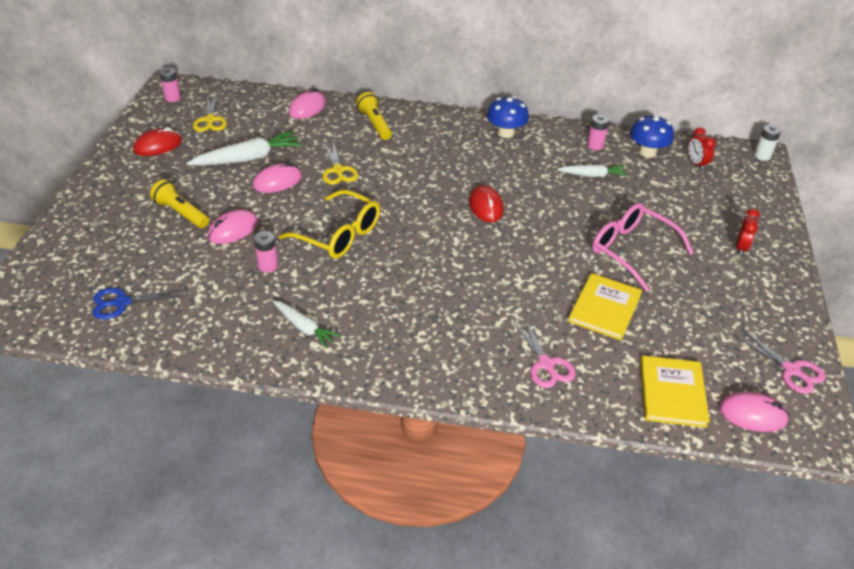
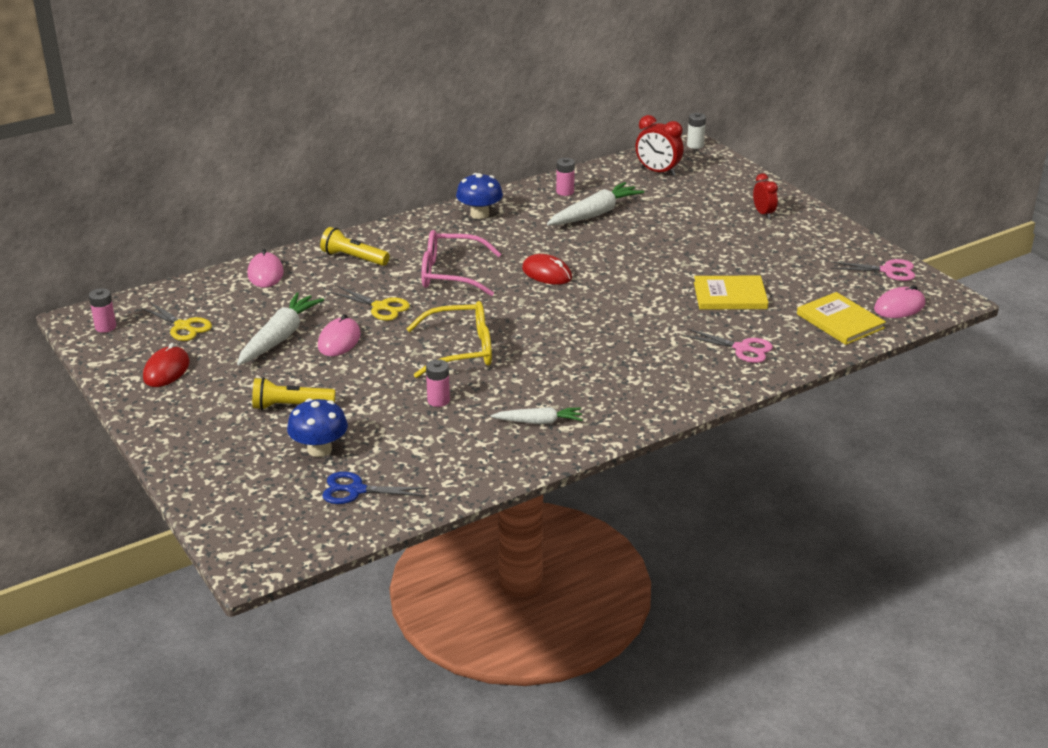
camera: 40 degrees left, 10 degrees down
blue scissors [93,288,185,319] -> blue scissors turned 60 degrees clockwise [322,472,428,504]
pink mouse [208,209,258,244] -> none
white carrot [557,165,627,177] -> white carrot [547,182,644,225], size x1.65
yellow book [568,273,642,340] -> yellow book turned 75 degrees counterclockwise [694,276,768,309]
pink glasses [592,203,694,292] -> pink glasses moved to [421,230,501,296]
blue mushroom [630,114,674,157] -> blue mushroom moved to [287,398,348,457]
red clock [688,127,716,171] -> red clock [636,115,683,176], size x1.52

